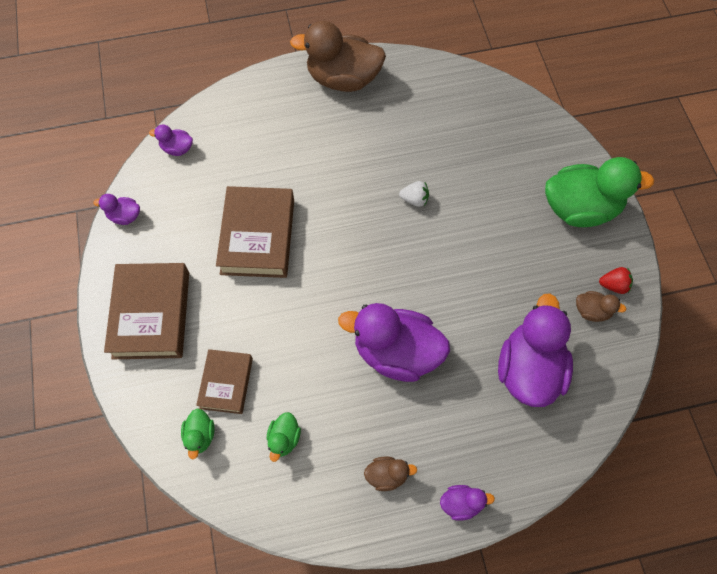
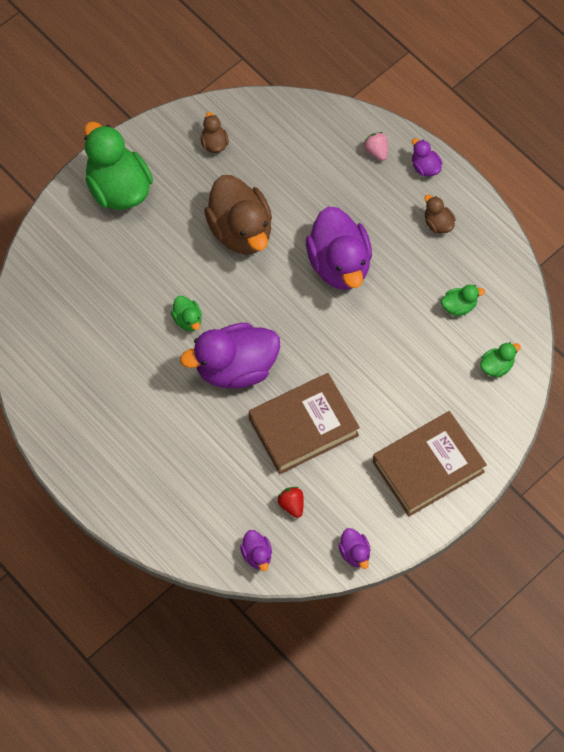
camera: 120 degrees left, 0 degrees up
brown book [196,349,253,414] -> none
brown duck [290,21,386,92] -> brown duck moved to [204,175,272,255]
white strawberry [399,181,429,207] -> green duck [171,296,202,331]
purple duck [498,293,573,407] -> purple duck moved to [180,323,280,389]
red strawberry [599,267,633,294] -> red strawberry moved to [277,487,304,518]
none -> pink strawberry [363,132,388,161]

